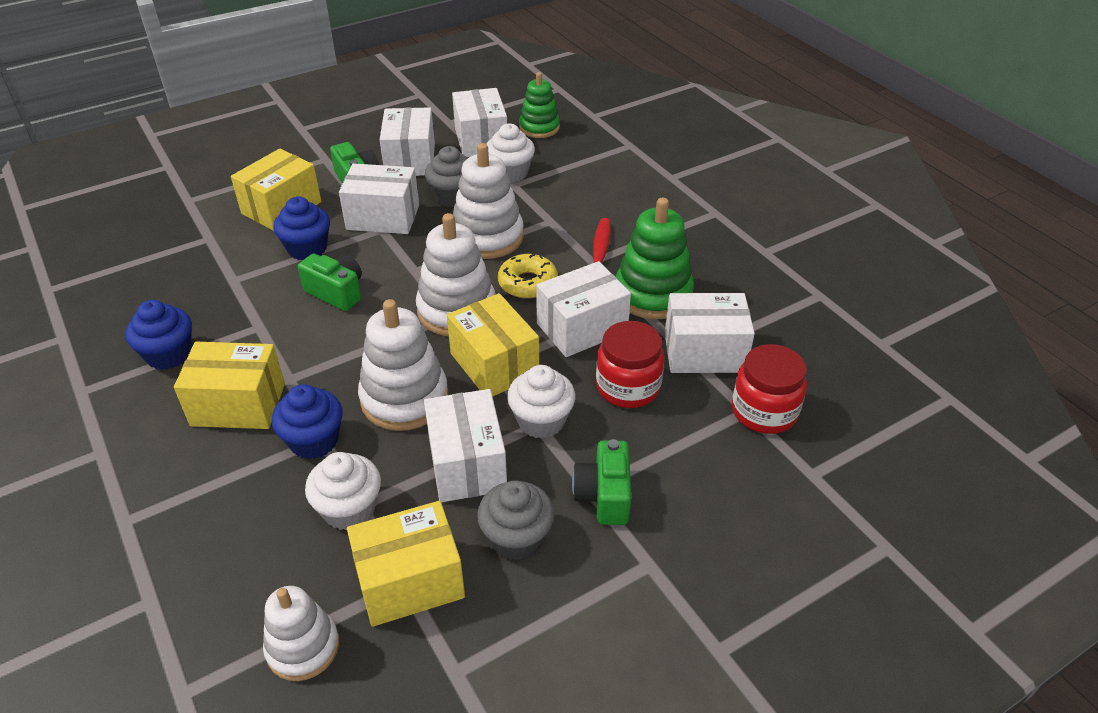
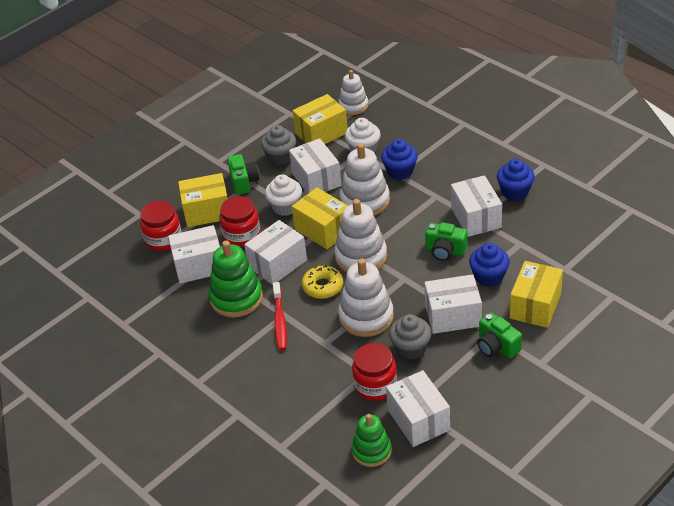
camera: 170 degrees right, 0 degrees up
yellow box [174,342,285,429] -> yellow box moved to [178,173,228,227]
white box [380,107,435,176] -> white box moved to [451,175,502,237]
white cupcake [487,124,535,183] -> red jar [352,343,397,401]

